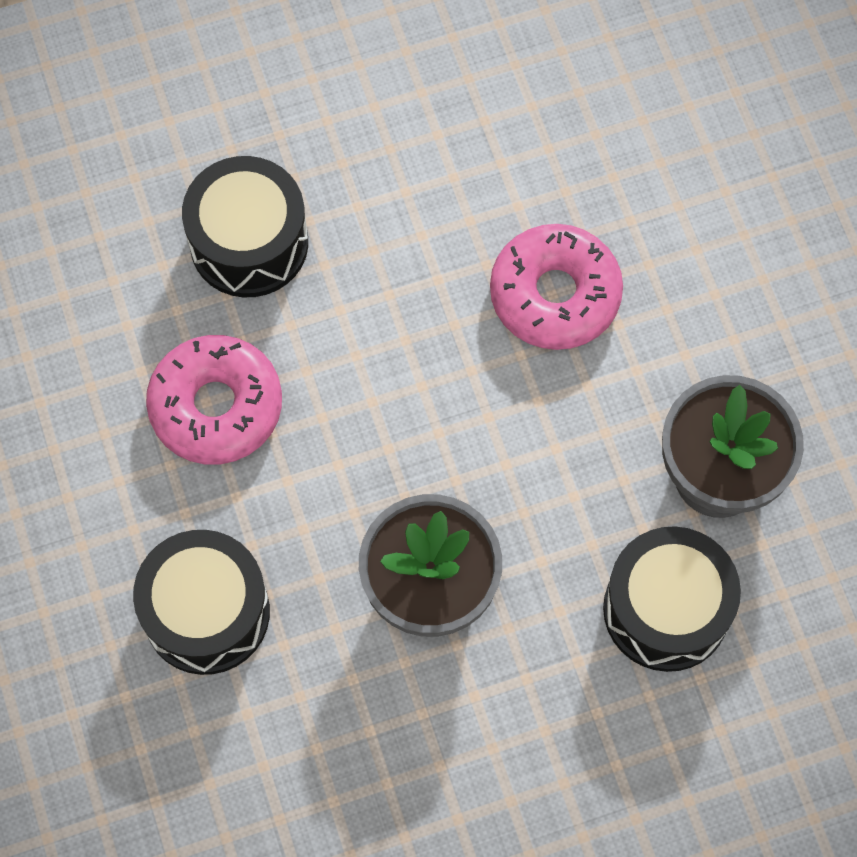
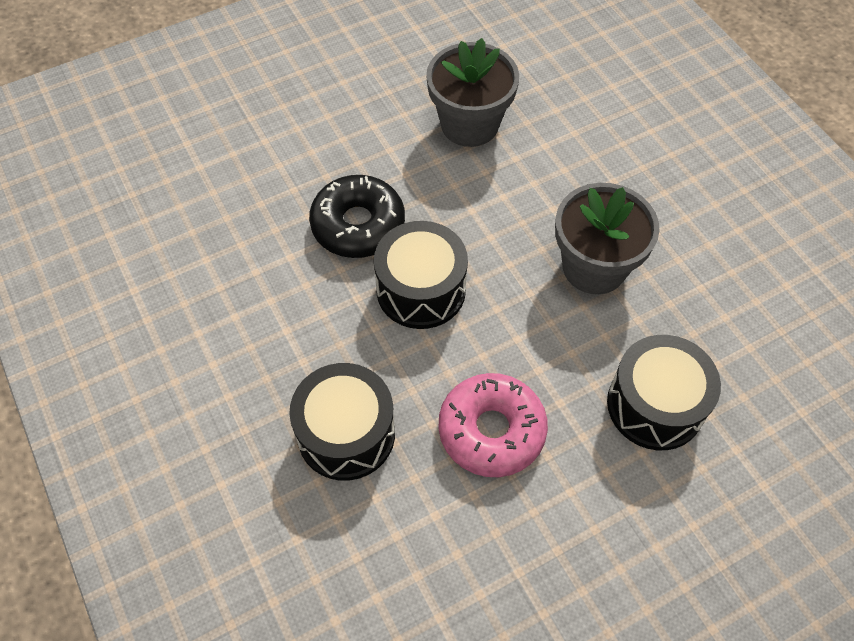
camera: 100 degrees left, 10 degrees down
pink donut [490,224,623,350] -> black donut [309,175,405,258]
black drum [603,526,741,672] -> black drum moved to [374,221,468,329]

